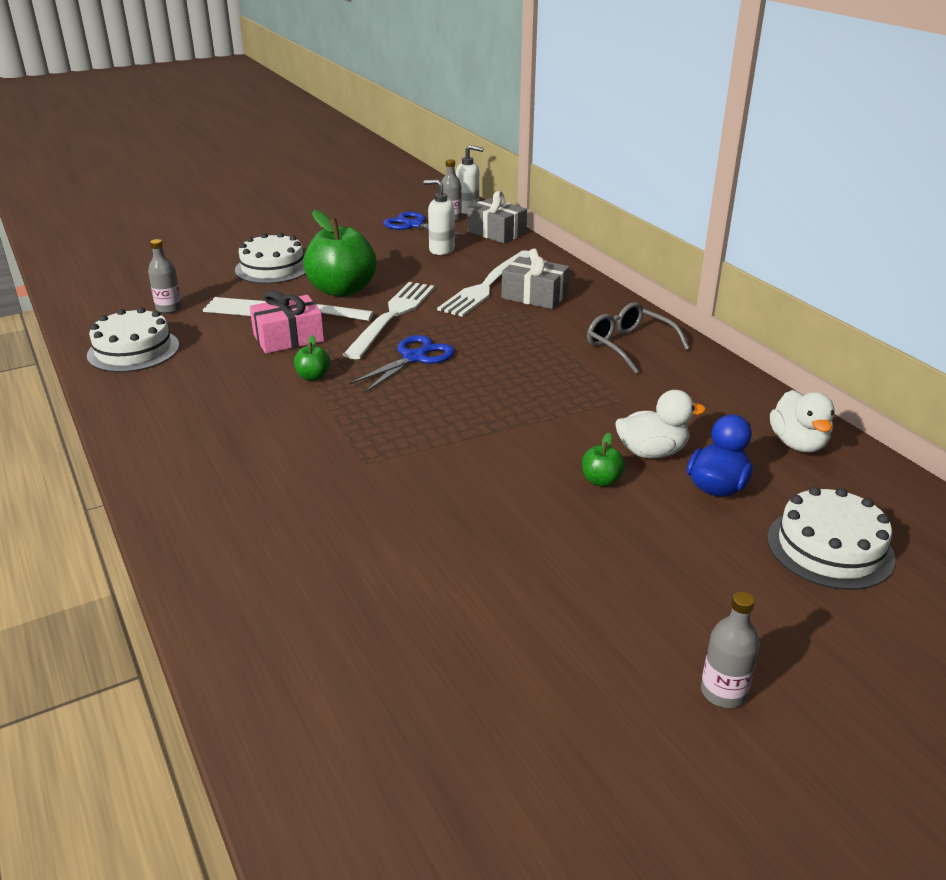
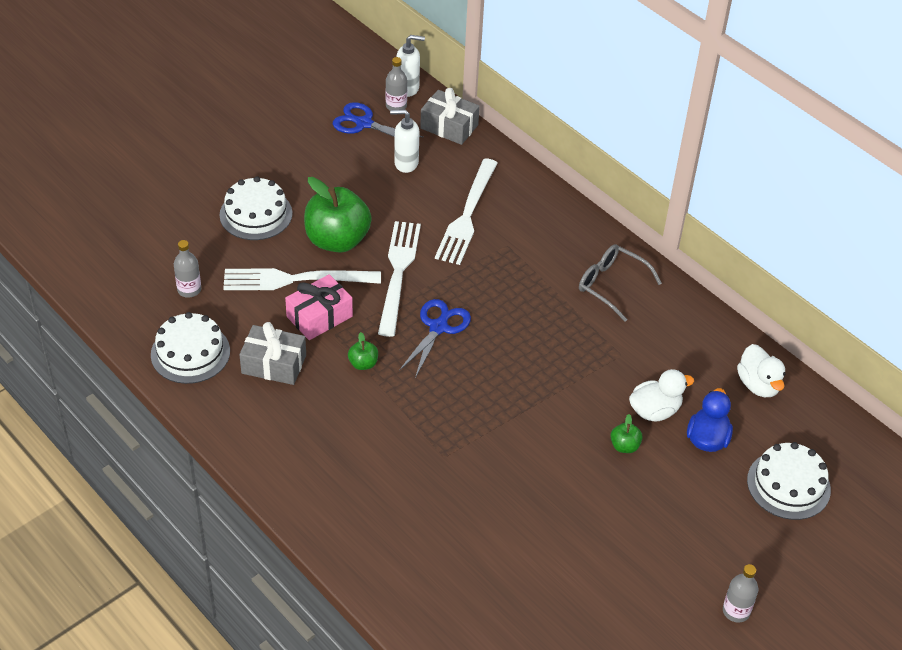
camera: 15 degrees left, 15 degrees up
grey gift [502,248,570,309] -> grey gift moved to [239,322,306,385]

